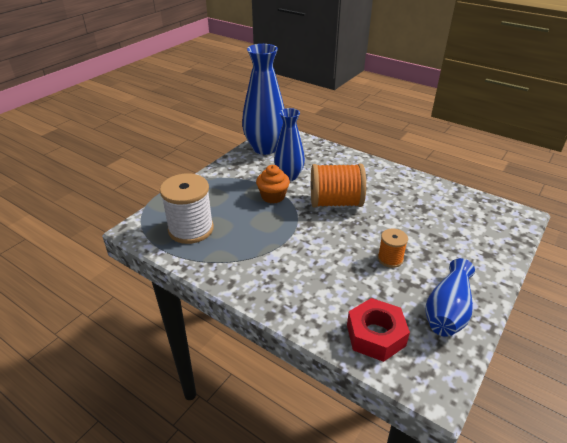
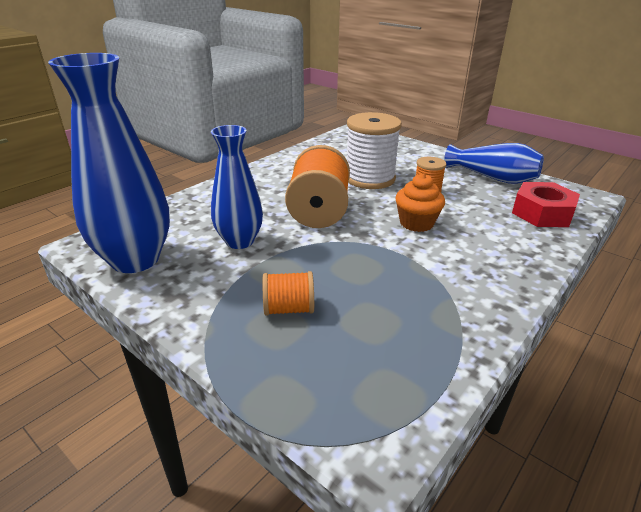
camera: 85 degrees left, 5 degrees down
white spool [160,173,214,244] -> white spool moved to [347,112,402,189]
orange cupcake [256,165,290,204] -> orange cupcake moved to [395,173,445,232]
none -> orange spool [262,271,314,316]

